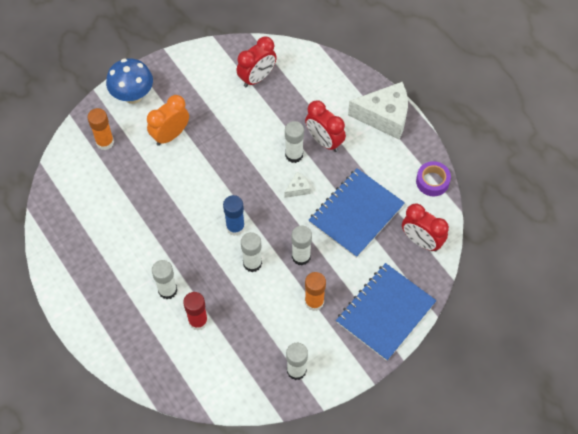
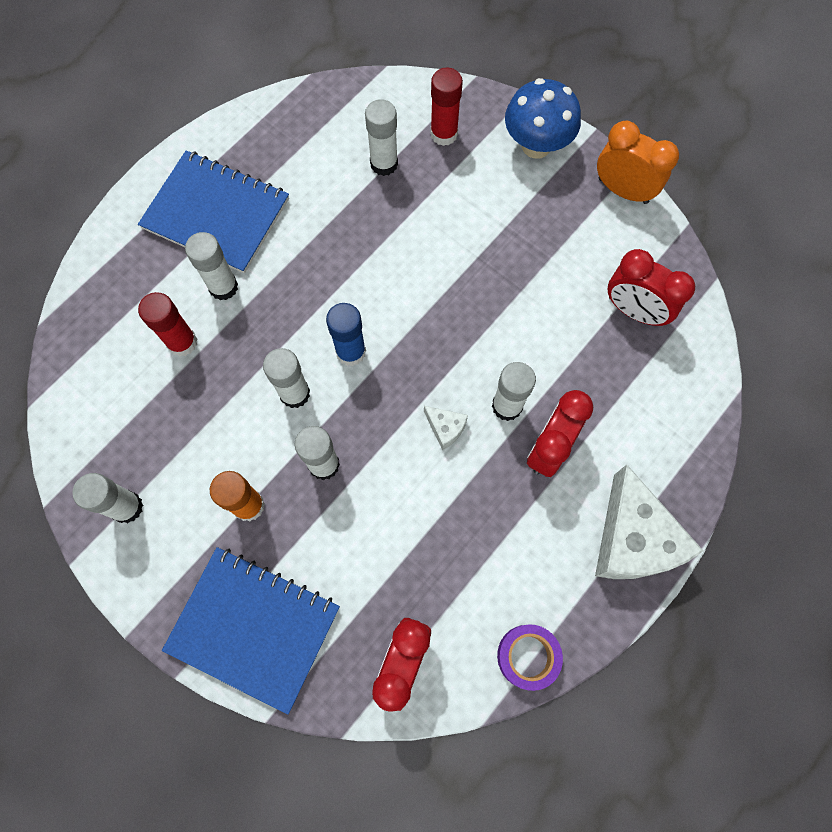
camera: 75 degrees right, 10 degrees up
orange glue stick [88,108,114,150] -> red glue stick [430,67,463,146]
orange clock [147,95,189,146] -> orange clock moved to [597,120,679,204]
blue notebook [309,168,405,258] -> blue notebook moved to [138,150,289,274]
none -> white glue stick [365,99,398,176]

